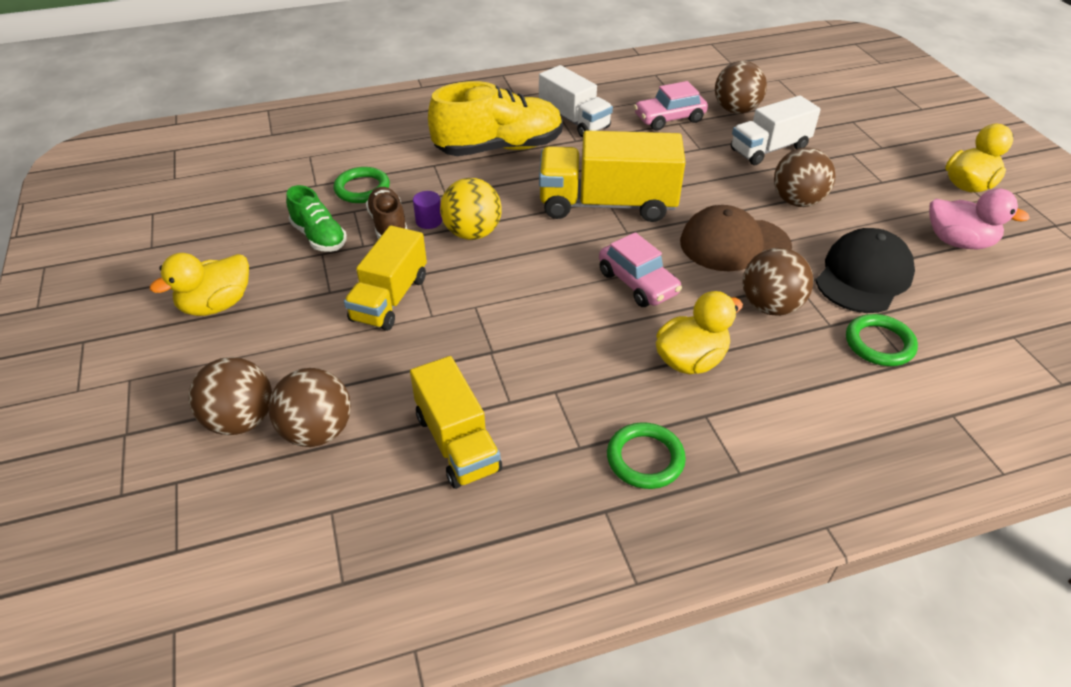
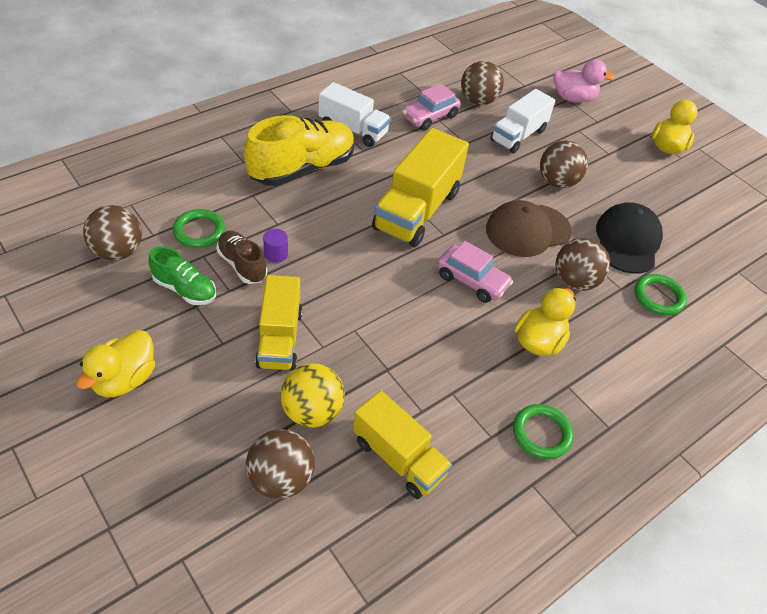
camera: 25 degrees left, 5 degrees up
brown ball [189,357,272,435] -> brown ball moved to [83,205,142,260]
yellow ball [440,178,502,240] -> yellow ball moved to [281,363,345,428]
yellow truck [539,131,686,222] -> yellow truck turned 45 degrees counterclockwise [372,128,469,247]
pink duck [929,188,1030,250] -> pink duck moved to [553,59,615,103]

